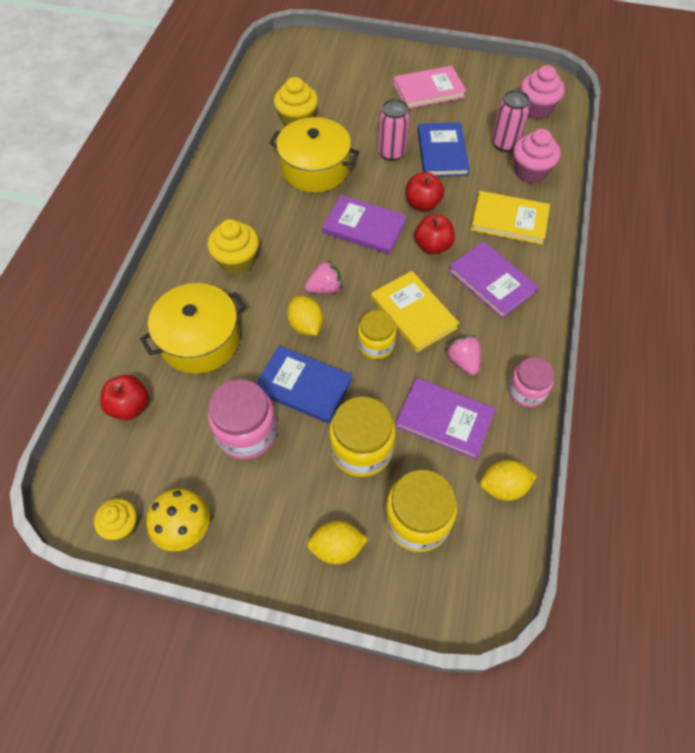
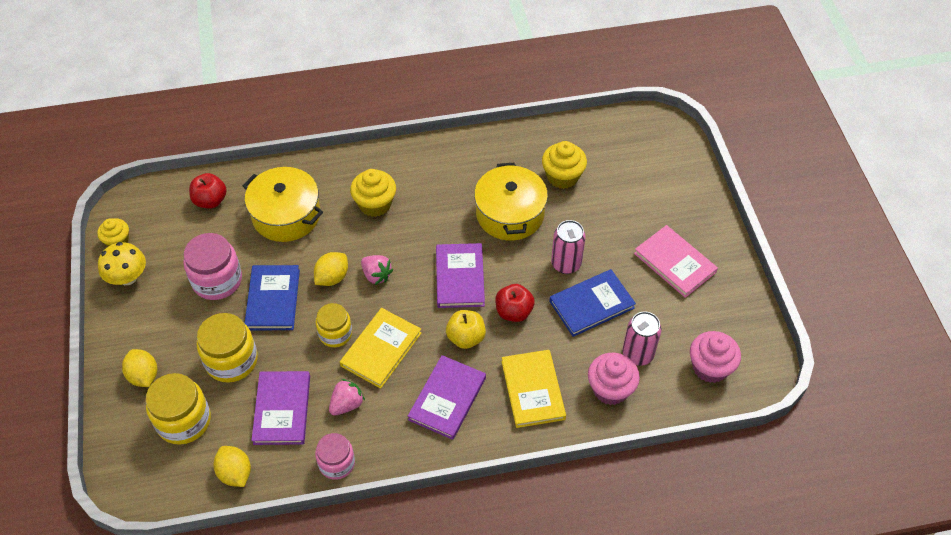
camera: 65 degrees right, 5 degrees down
red apple [414,214,455,254] -> yellow apple [446,310,486,349]

